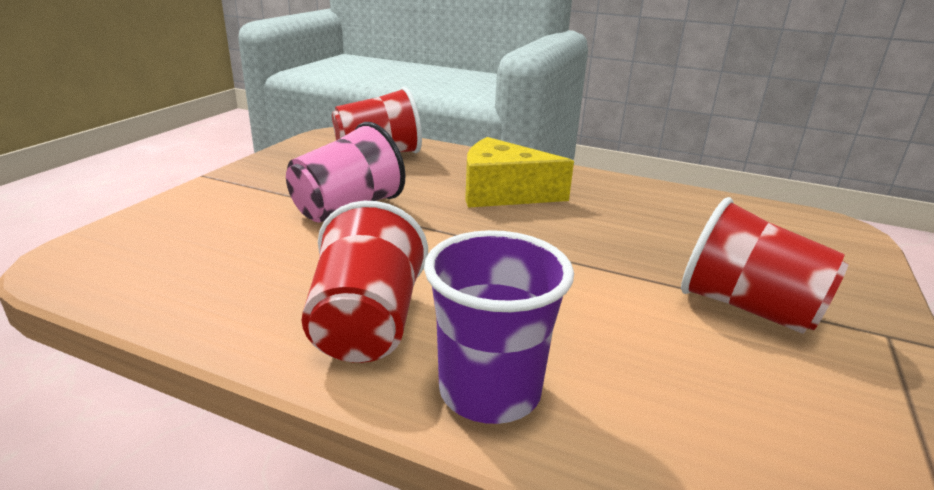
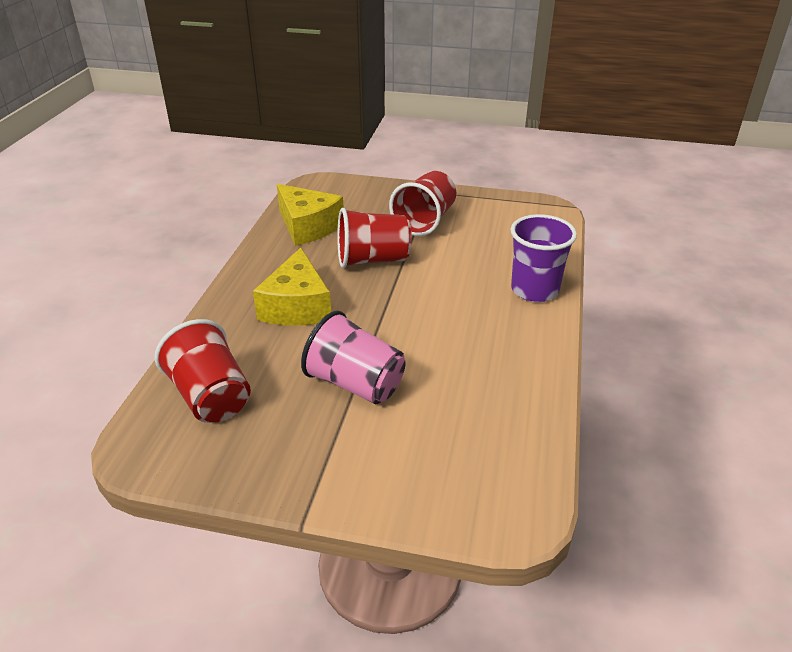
camera: 100 degrees left, 10 degrees up
red cup [301,201,428,363] -> red cup moved to [337,208,412,268]
none -> yellow cheese [277,184,344,246]

